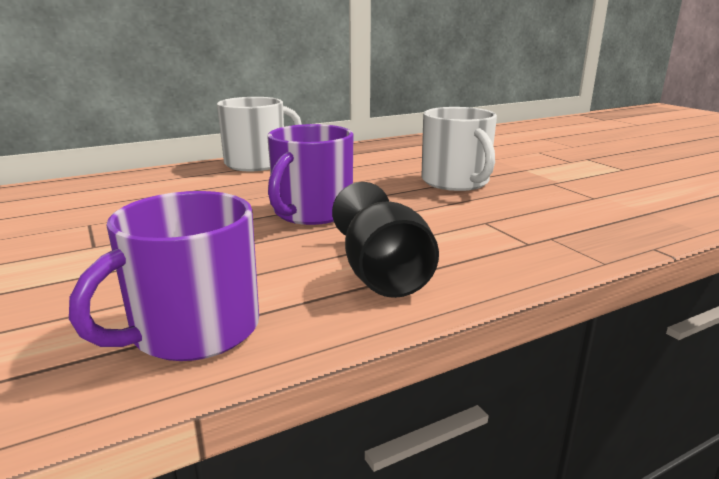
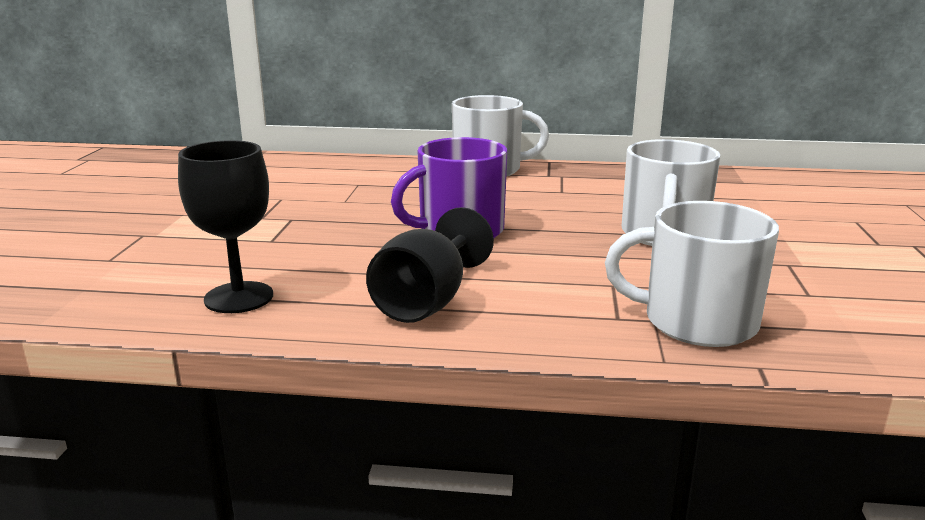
camera: 35 degrees right, 0 degrees up
purple mug [69,191,259,361] -> black goblet [178,140,273,313]
none -> white mug [605,201,779,347]

